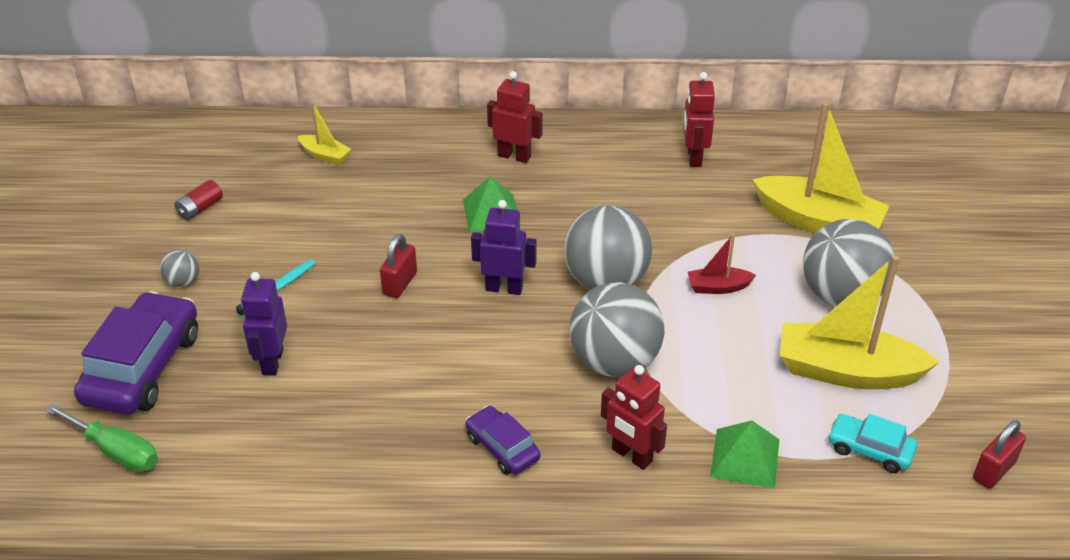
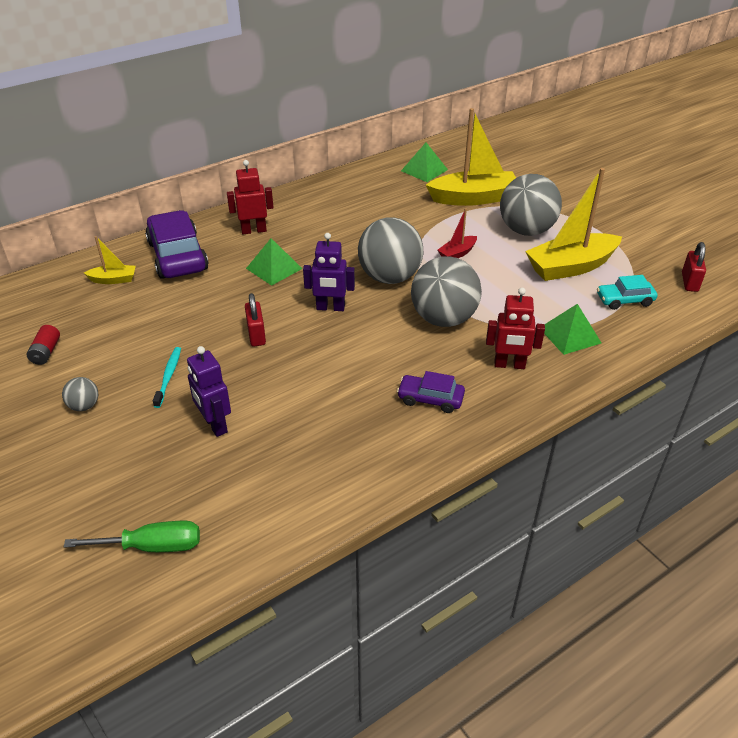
camera: 35 degrees left, 0 degrees up
purple car [74,291,198,415] -> purple car moved to [145,210,209,279]
purple robot [471,200,537,295] -> purple robot turned 150 degrees counterclockwise [303,233,355,311]
red robot [683,72,715,167] -> none
none -> green pyramid [401,143,448,182]

